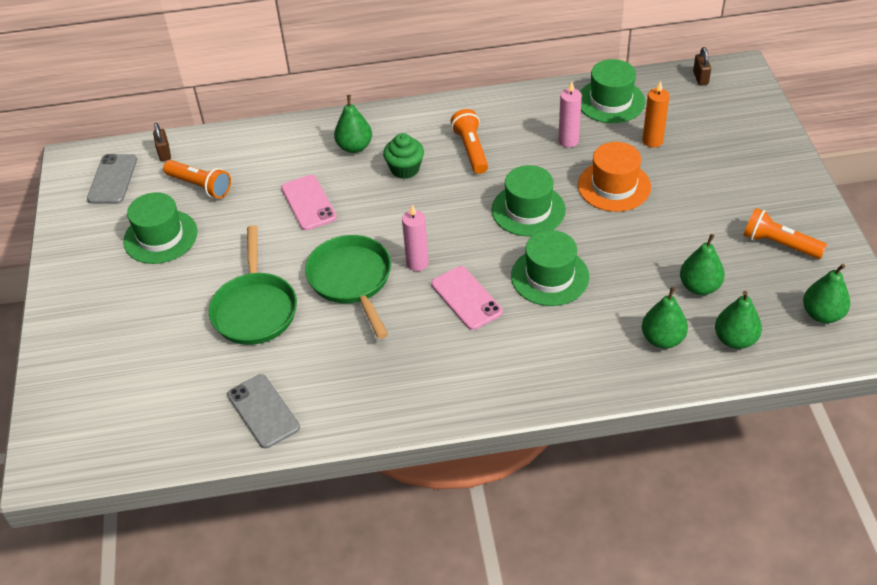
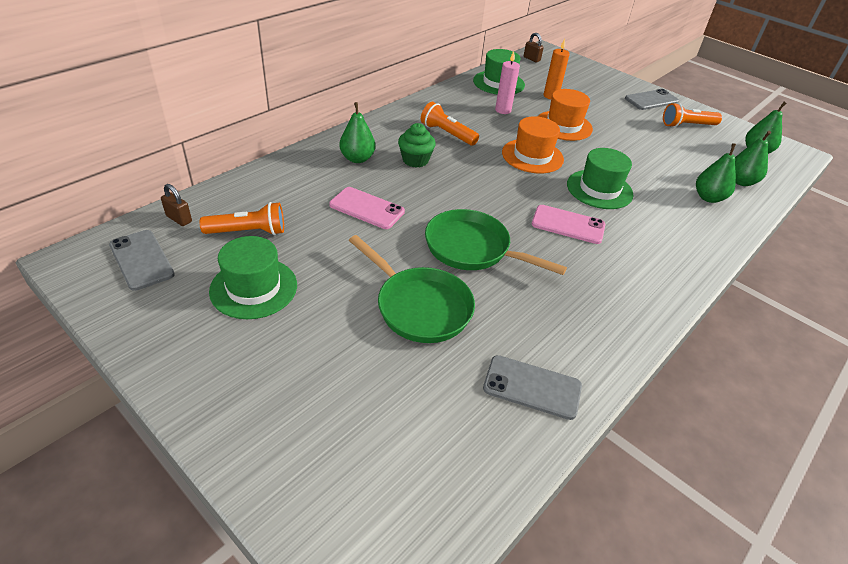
camera: 45 degrees left, 5 degrees down
pink candle [402,205,429,271] -> none
green hat [492,165,566,236] -> orange hat [502,116,564,173]
green pear [680,234,725,295] -> none
none -> grey phone [625,89,679,110]

